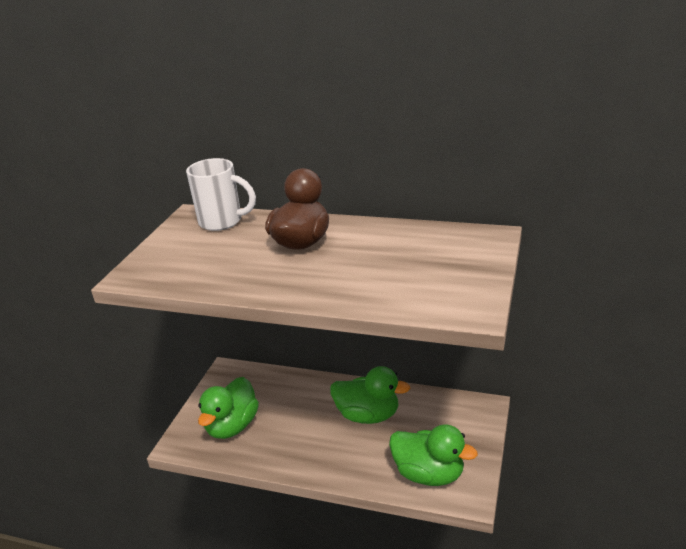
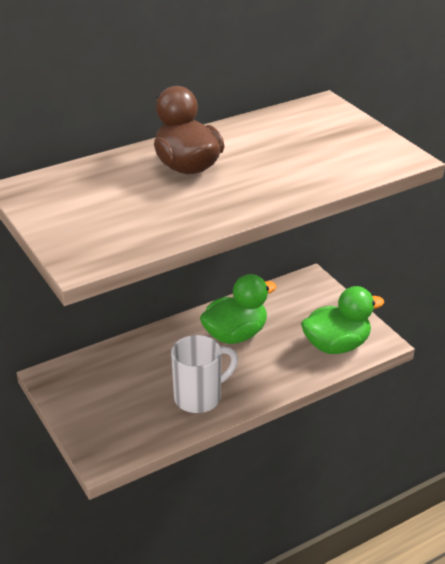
camera: 50 degrees left, 5 degrees up
white mug [186,158,256,231] -> white mug moved to [171,335,238,413]
green duck [198,377,259,439] -> none

